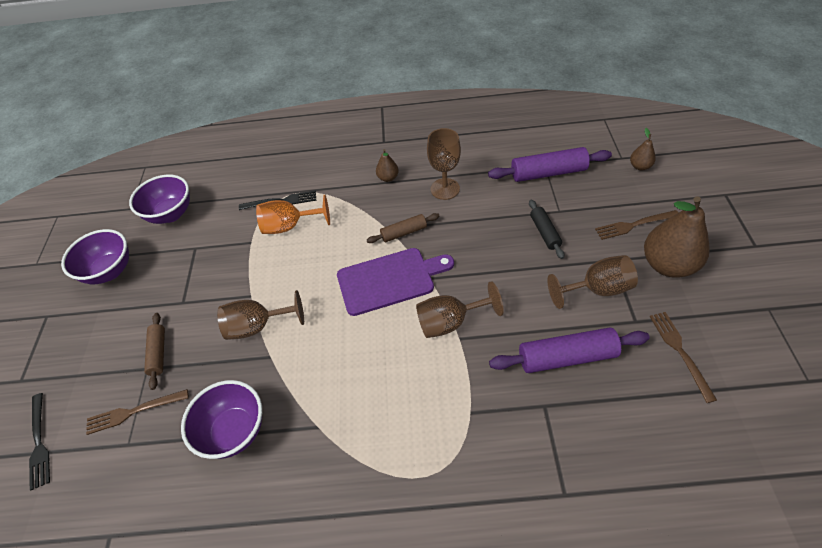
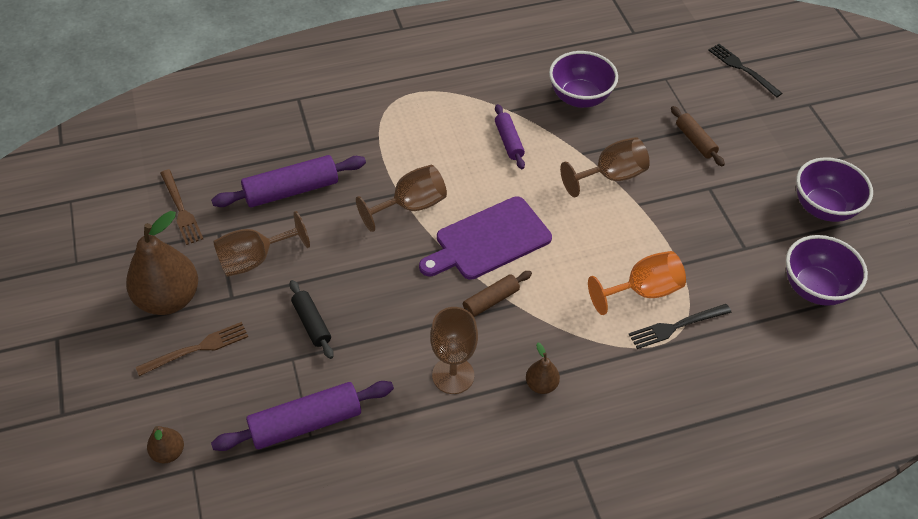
camera: 160 degrees right, 0 degrees up
brown fork [86,389,189,435] -> none
none -> purple rolling pin [495,104,525,169]

